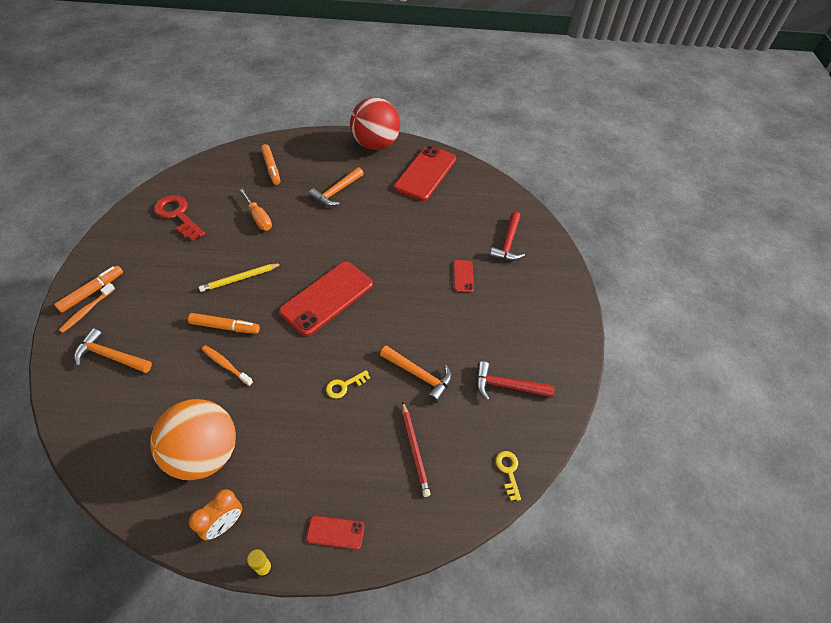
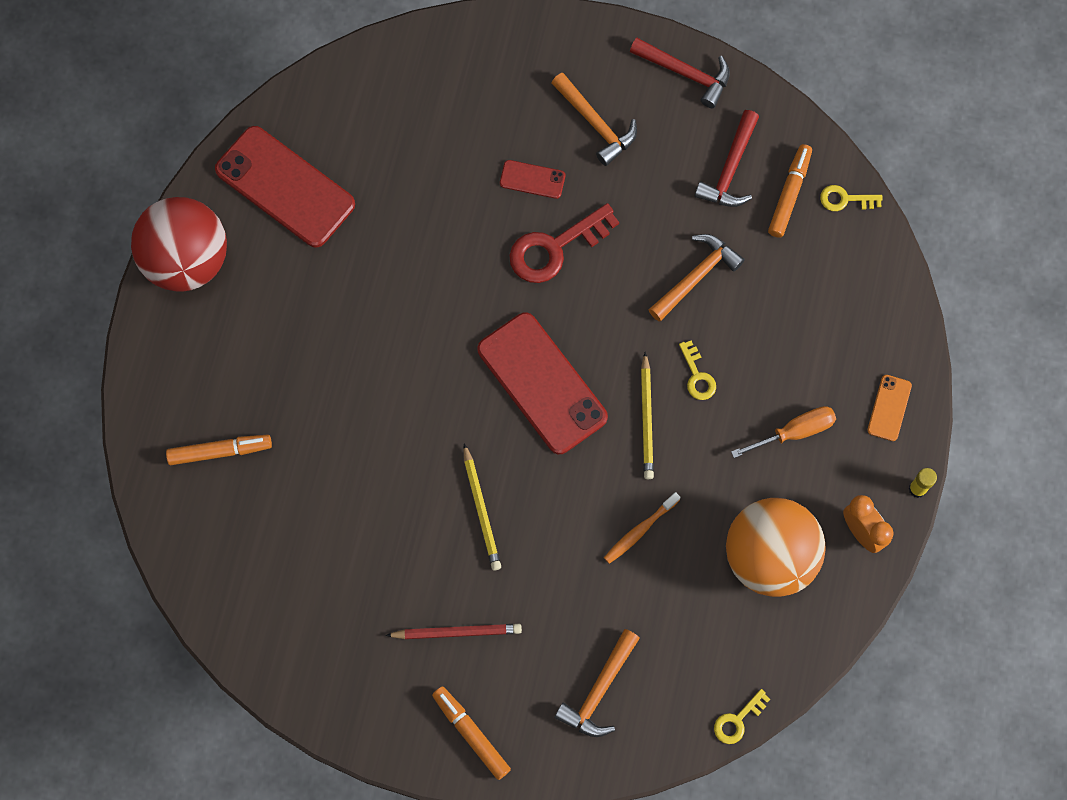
camera: 75 degrees left, 20 degrees up
orange toothbrush [59,283,115,333] -> none
red key [154,195,205,241] -> red key moved to [509,203,619,283]
orange marker [188,313,260,334] -> orange marker moved to [768,144,812,238]
orange screwdriver [239,188,272,231] -> orange screwdriver moved to [731,406,836,458]
red phone [306,516,364,549] -> orange phone [867,375,912,441]
orange hammer [309,167,364,206] -> orange hammer moved to [551,73,637,166]
red pencil [402,401,431,497] -> red pencil moved to [385,624,522,639]
red hammer [490,212,525,261] -> red hammer moved to [630,38,730,108]
none -> yellow pencil [641,352,654,479]
none -> yellow key [714,689,770,744]

